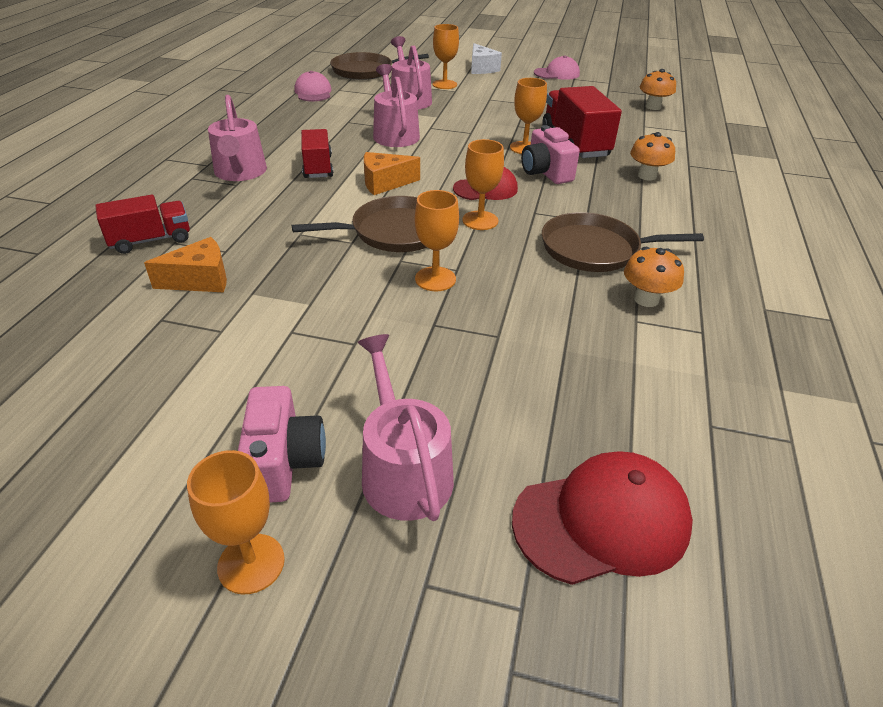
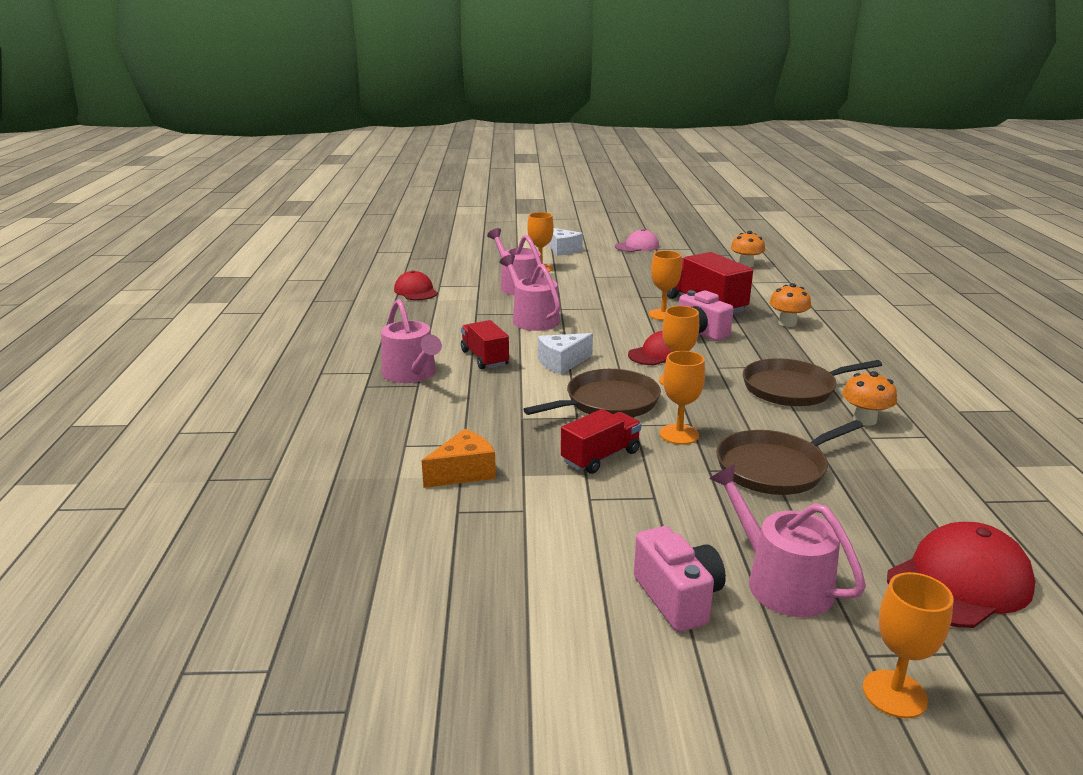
camera: 15 degrees left, 15 degrees down
red truck [95,195,190,254] -> red truck moved to [561,409,641,474]
orange goblet [187,450,285,594] -> orange goblet moved to [863,572,954,719]
pink cap [294,71,332,101] -> red cap [394,270,438,300]
brown pan [330,52,429,80] -> brown pan moved to [716,420,863,495]
orange cheese [364,152,420,195] -> white cheese [538,333,593,375]

